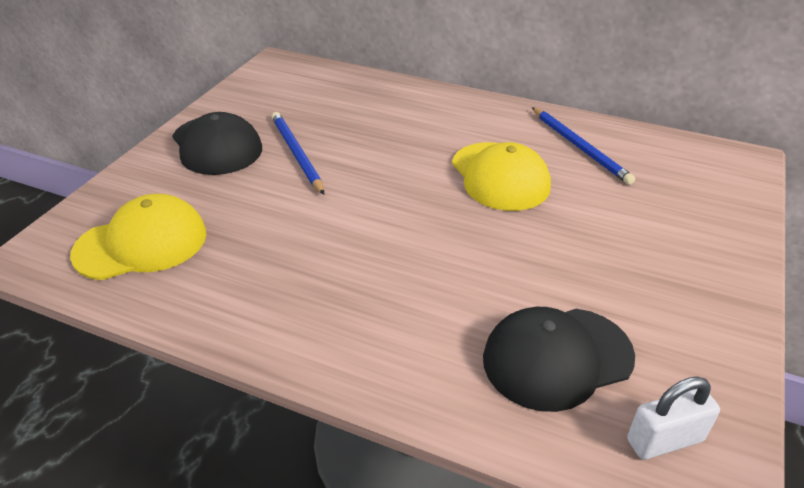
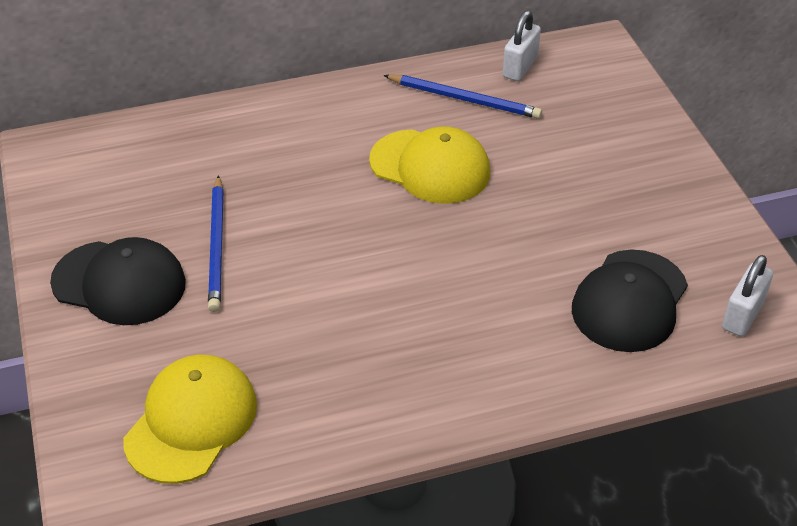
camera: 40 degrees left, 5 degrees up
blue pencil [272,112,324,195] -> blue pencil turned 120 degrees counterclockwise [208,175,224,312]
none -> white padlock [503,11,541,81]

